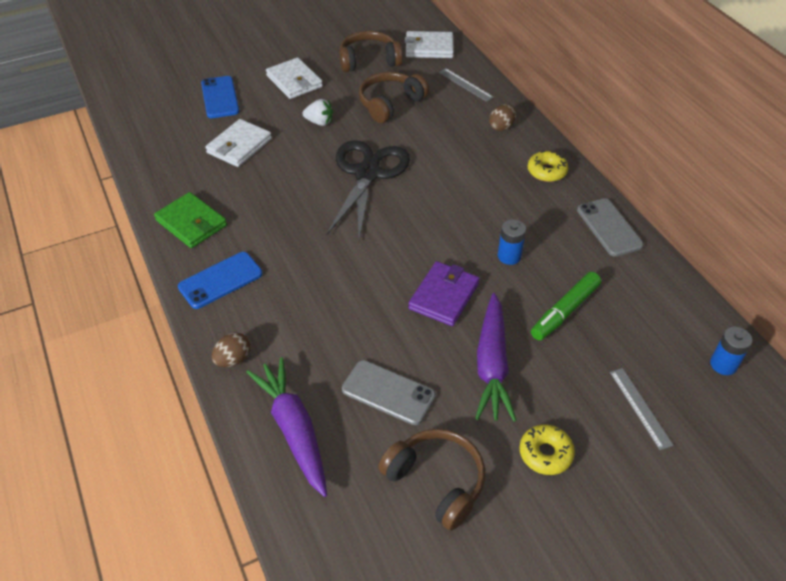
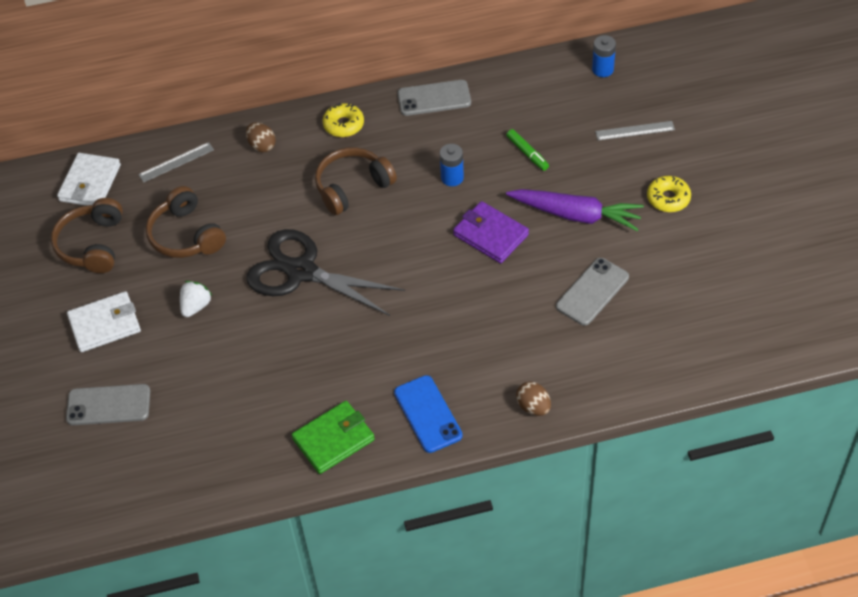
camera: 75 degrees left, 5 degrees up
blue phone [201,76,239,118] -> grey phone [66,384,150,425]
white wallet [205,119,272,167] -> none
purple carrot [246,357,327,497] -> none
brown headphones [378,429,485,531] -> brown headphones moved to [315,148,397,215]
green marker [531,272,601,341] -> green marker [506,129,549,171], size x0.65

